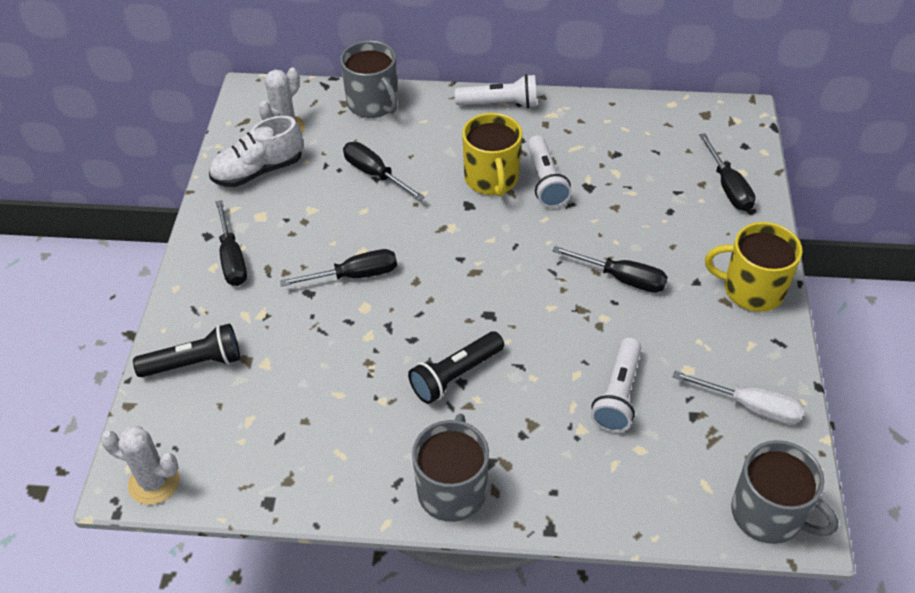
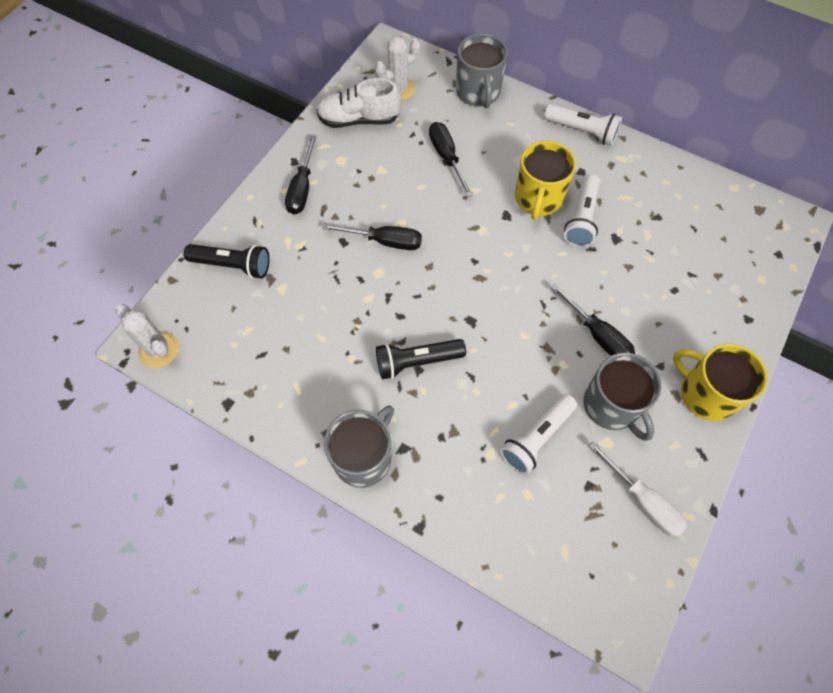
camera: 25 degrees right, 15 degrees up
black screwdriver [699,133,755,211] -> none
grey mug [731,440,839,544] -> grey mug moved to [584,352,662,441]

